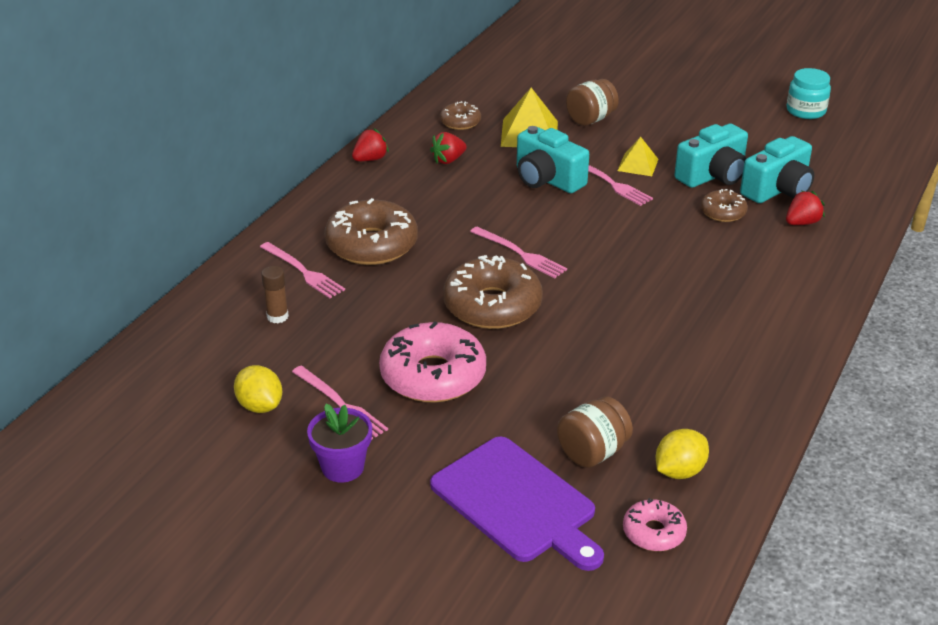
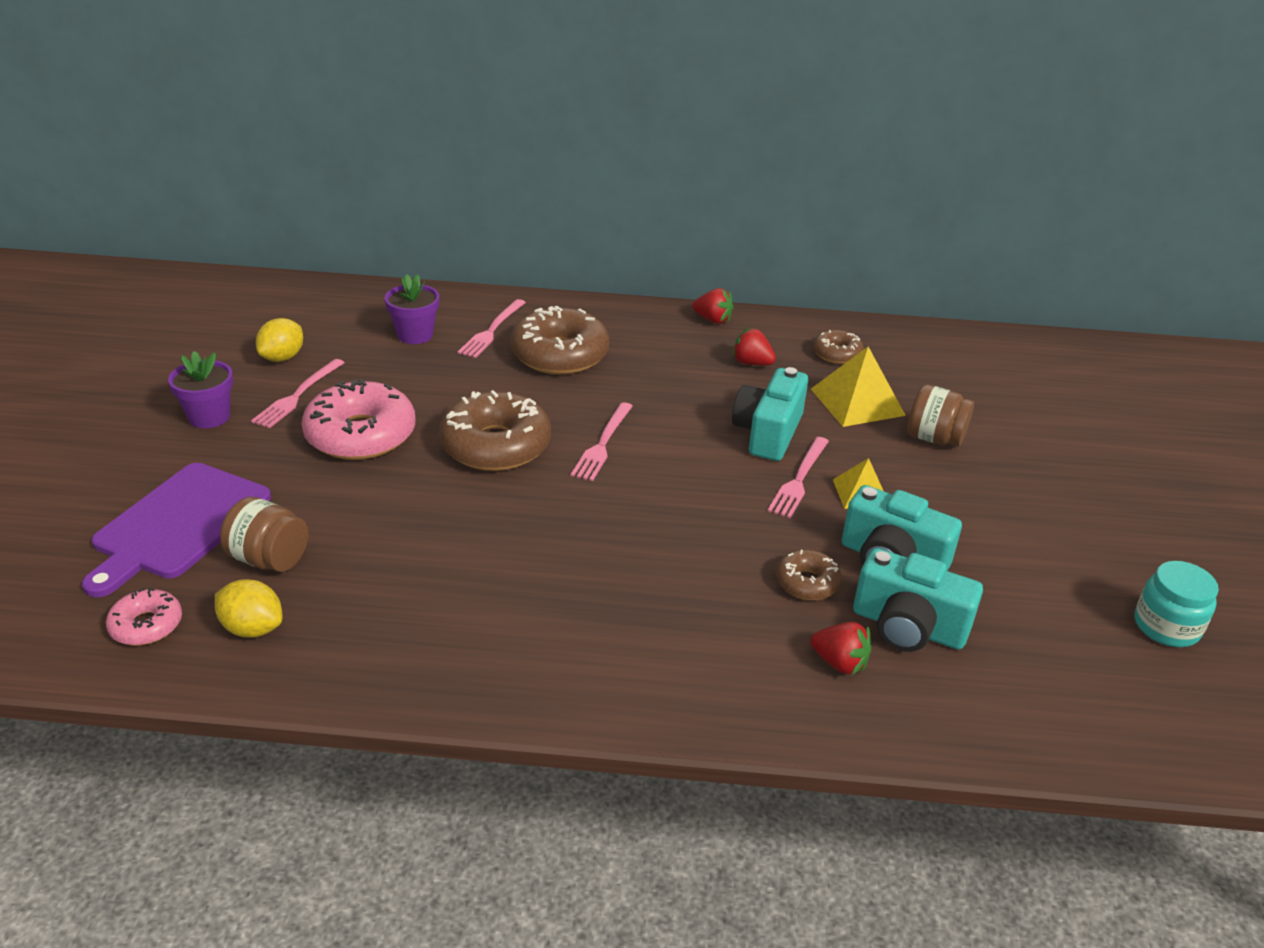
camera: 65 degrees right, 0 degrees up
brown glue stick [261,266,289,323] -> purple flower pot [384,274,439,344]

